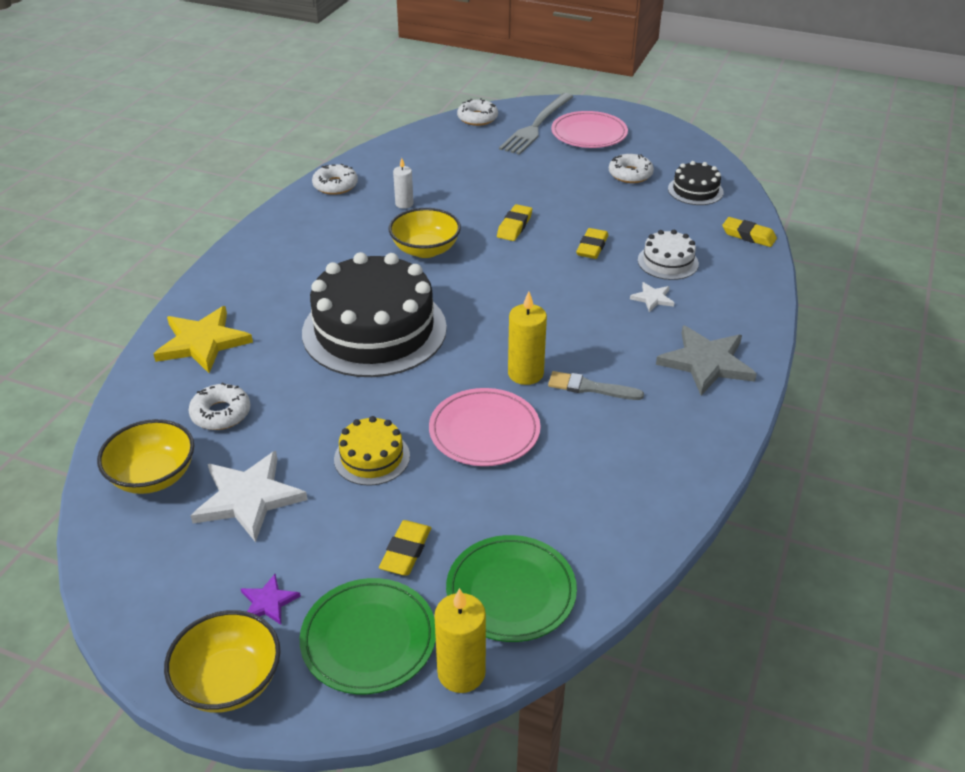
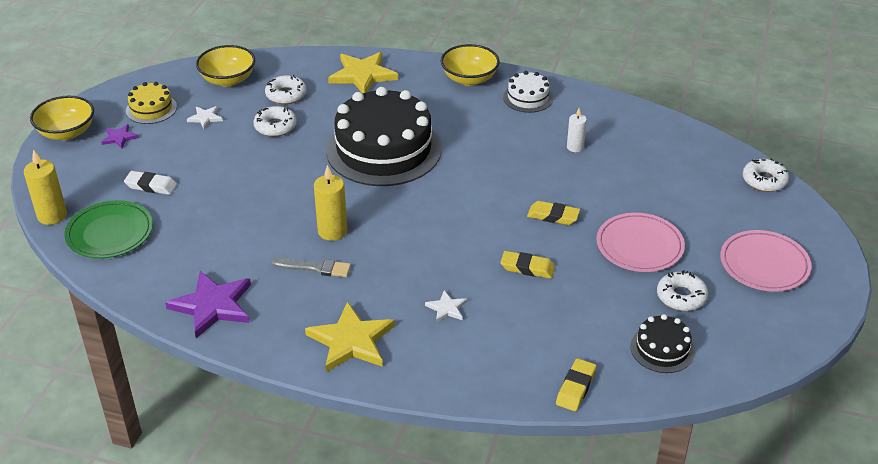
camera: 85 degrees right, 0 degrees up
white star [190,451,308,542] -> white star [187,106,223,129], size x0.49
green plate [300,578,436,694] -> none
white donut [312,164,358,195] -> white donut moved to [254,106,297,137]
yellow cake [334,416,410,486] -> yellow cake moved to [126,82,177,124]
yellow eraser [379,520,431,575] -> white eraser [124,171,177,195]
yellow bowl [389,208,461,258] -> yellow bowl moved to [441,44,500,86]
pink plate [429,388,540,466] -> pink plate moved to [597,213,685,272]
grey fork [499,93,574,155] -> none
grey brush [548,371,644,400] -> grey brush turned 90 degrees clockwise [272,258,351,277]
white cake [638,230,699,280] -> white cake moved to [503,71,553,113]
grey star [656,325,757,396] -> yellow star [305,301,395,372]
none -> purple star [165,271,251,338]

